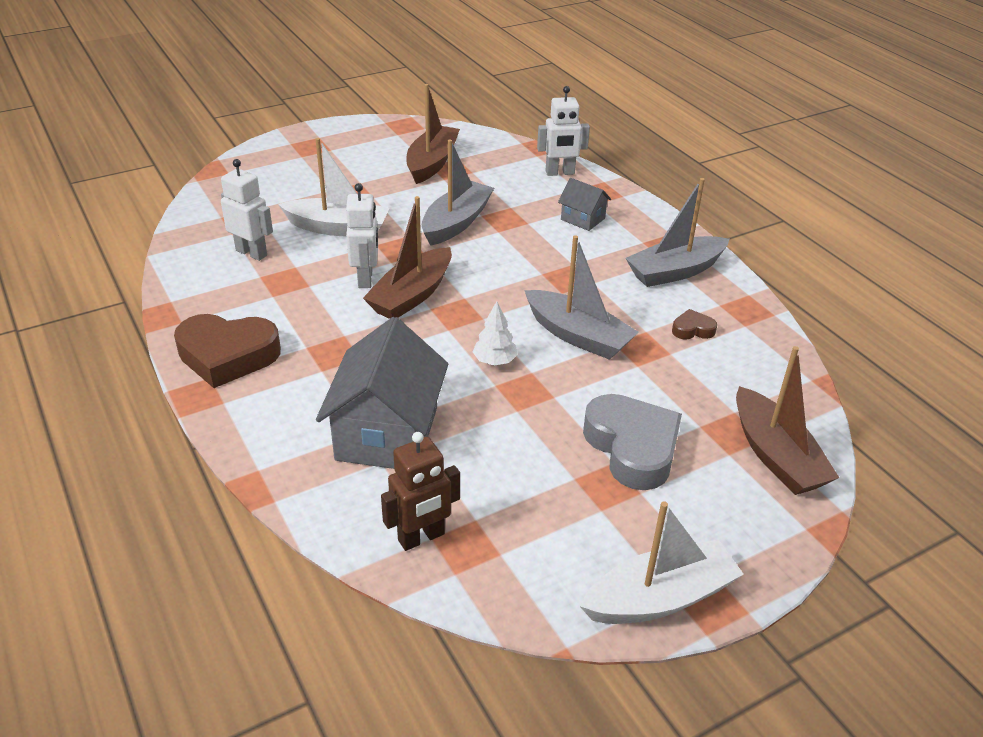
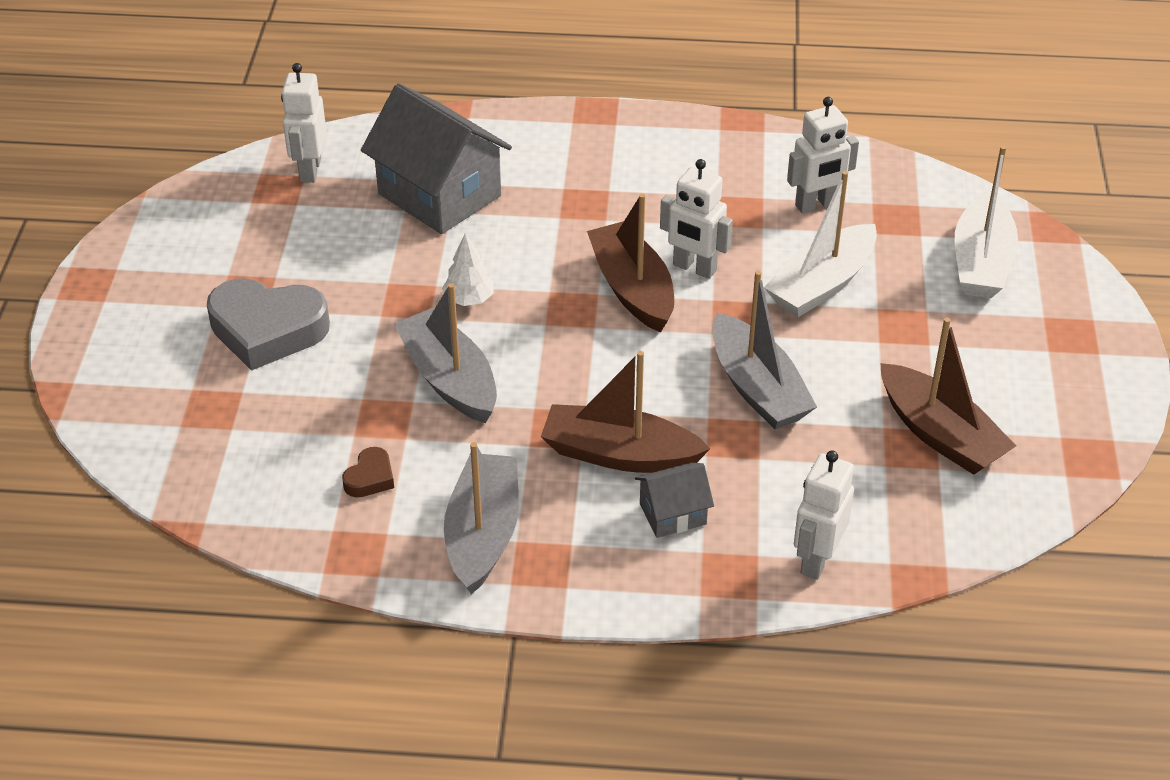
camera: 125 degrees right, 5 degrees up
brown heart [174,314,281,388] -> none
brown robot [381,432,460,551] -> white robot [281,63,326,183]
grey boat [524,235,639,360] -> grey boat turned 75 degrees clockwise [394,283,497,423]
white boat [580,501,744,624] -> white boat moved to [954,145,1018,298]
brown boat [736,346,839,495] -> brown boat moved to [541,351,710,473]

